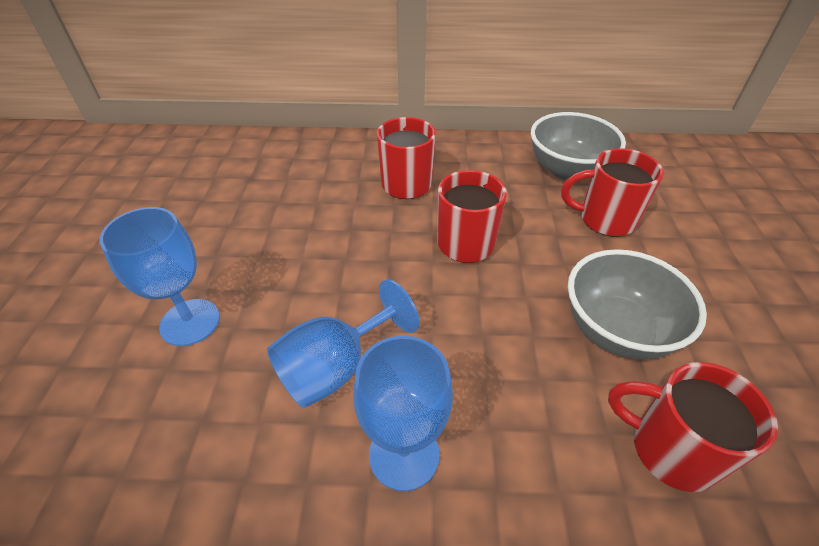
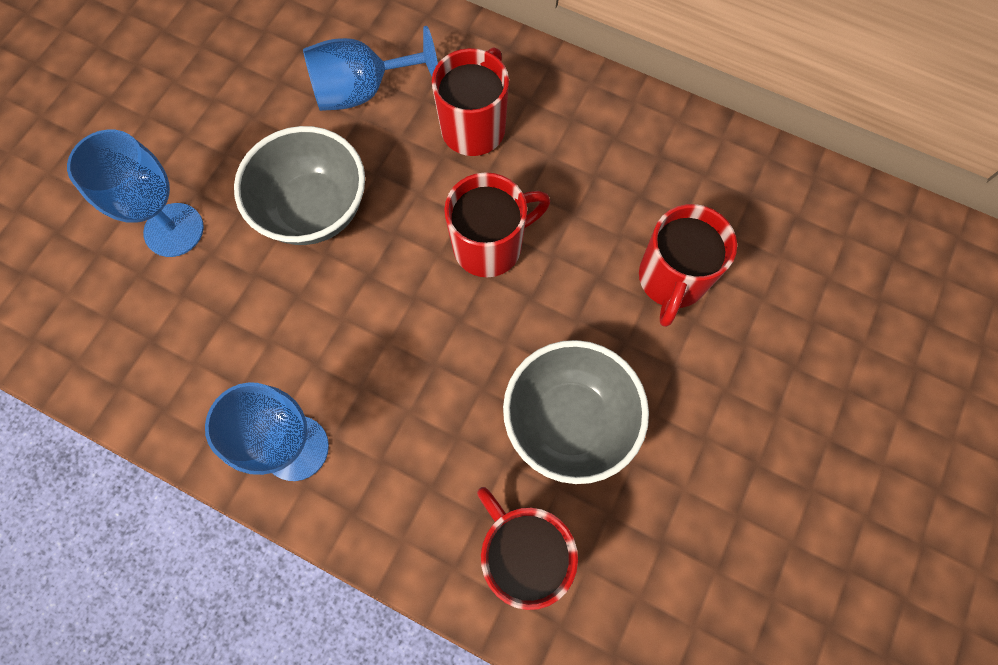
camera: 25 degrees right, 25 degrees up
blue goblet [267,279,419,408] -> blue goblet moved to [303,26,438,111]
grey bowl [531,112,626,180] -> grey bowl moved to [234,126,365,245]
red mug [561,148,664,237] -> red mug turned 105 degrees counterclockwise [639,204,737,327]

